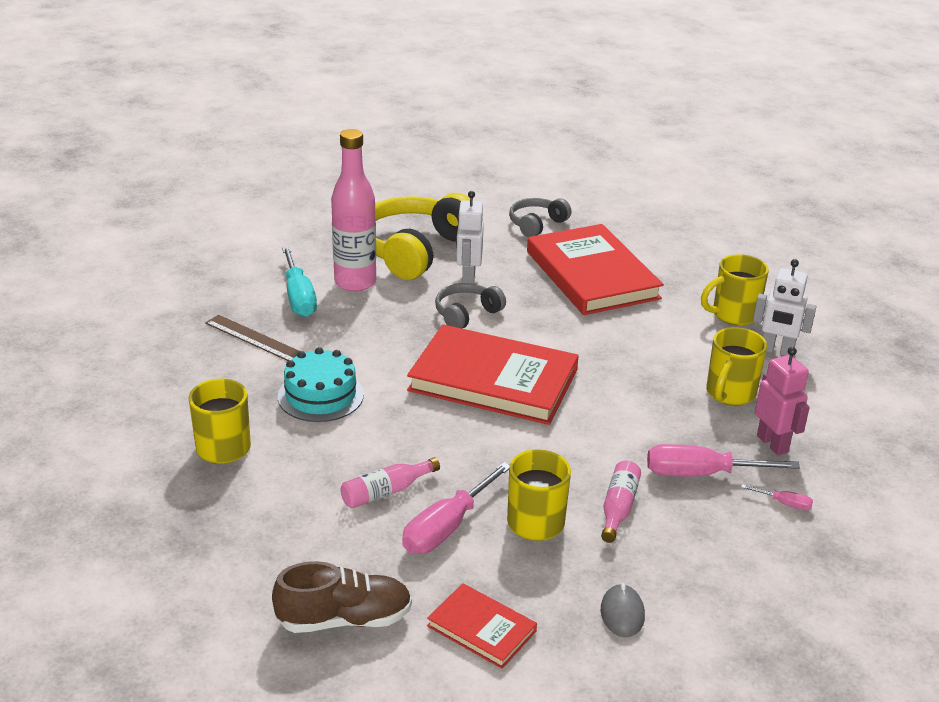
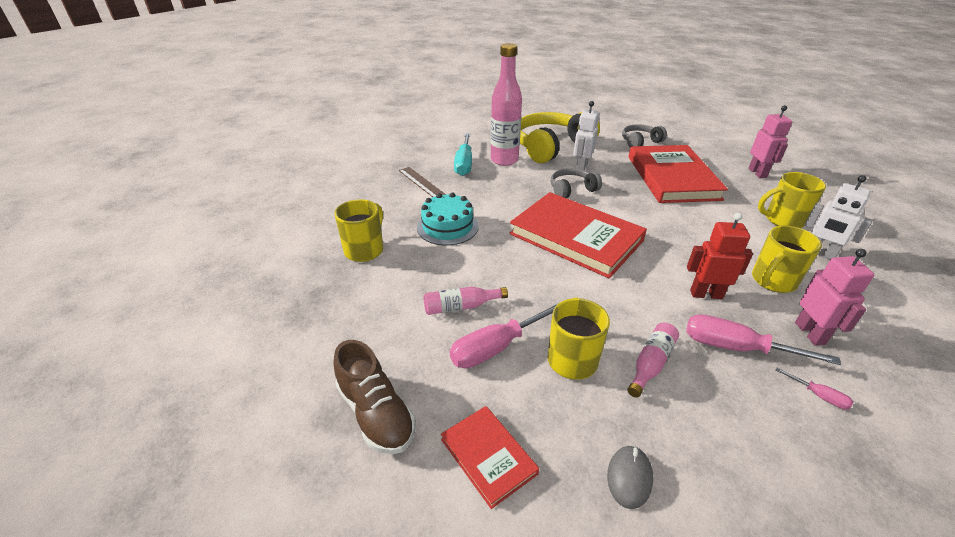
camera: 20 degrees right, 5 degrees up
brown shoe [272,561,412,633] -> brown shoe turned 45 degrees clockwise [334,340,416,454]
none -> red robot [687,213,753,299]
none -> pink robot [749,105,792,178]

